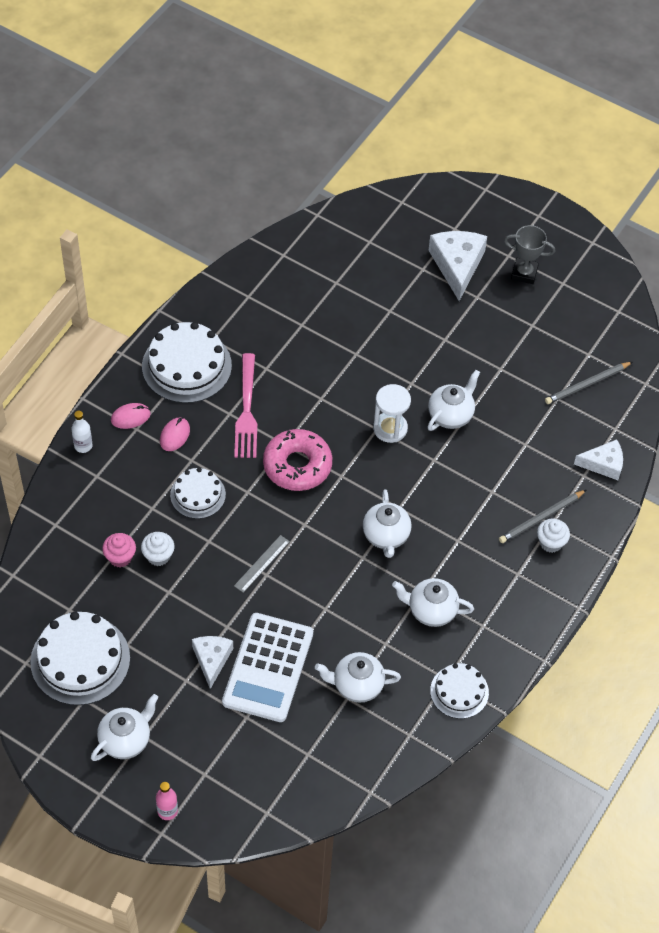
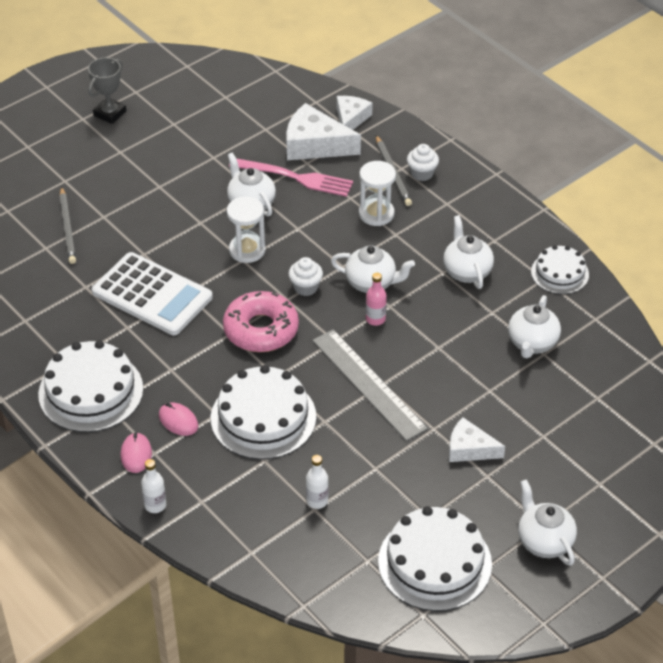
camera: 70 degrees left, 10 degrees down
pink cupcake [102,533,136,568] -> white bottle [306,455,329,509]
white cupcake [141,532,175,566] -> white cupcake moved to [288,257,323,296]
pink bottle [156,782,178,820] -> pink bottle moved to [366,273,387,326]
white cake [170,468,226,519] -> white cake [211,365,316,460], size x1.69
white calculator [222,613,313,722] -> white calculator moved to [92,252,213,335]
pink fork [234,353,257,458] -> pink fork moved to [229,158,353,197]
grey ruler [234,535,290,593] -> grey ruler [312,329,428,441], size x1.98
white teapot [392,578,474,627] -> white teapot turned 135 degrees clockwise [443,215,494,289]
white cheese [428,231,487,301] -> white cheese moved to [286,103,361,160]
grey pencil [545,362,632,404] -> grey pencil moved to [60,187,76,264]
none -> white hourglass [359,161,396,226]

